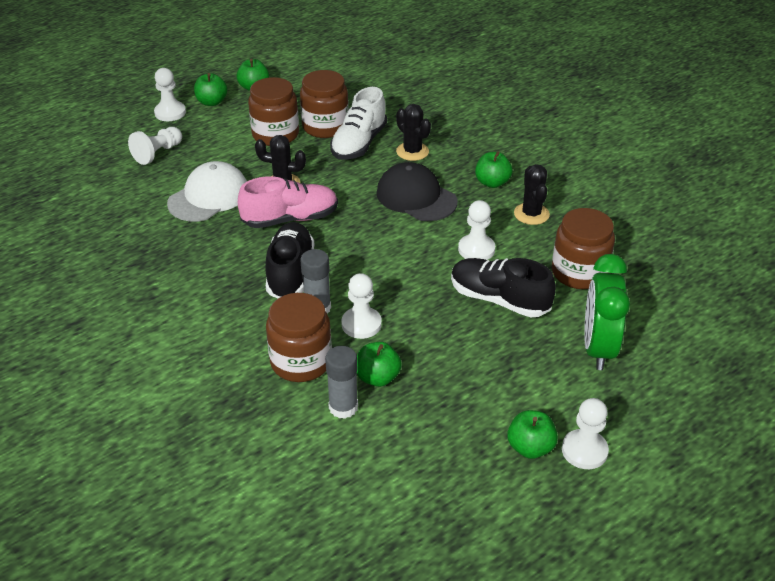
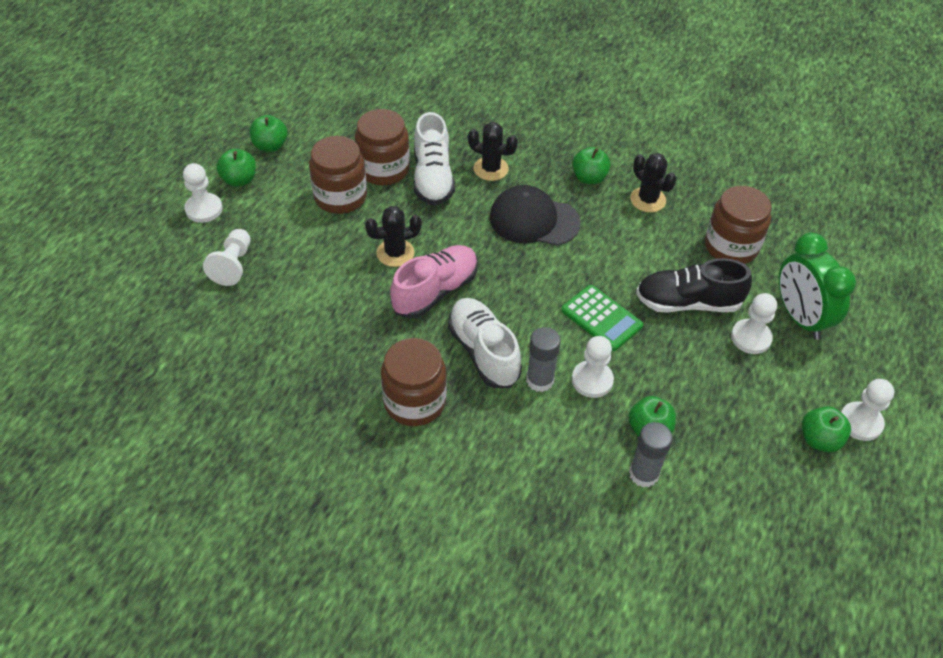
camera: 30 degrees left, 10 degrees up
white cap [167,161,247,222] -> none
black shoe [265,222,315,298] -> white shoe [448,298,522,388]
brown jar [266,293,332,382] -> brown jar moved to [381,338,447,426]
white pawn [458,200,495,260] -> white pawn moved to [731,293,777,354]
none -> green calculator [561,285,643,351]

